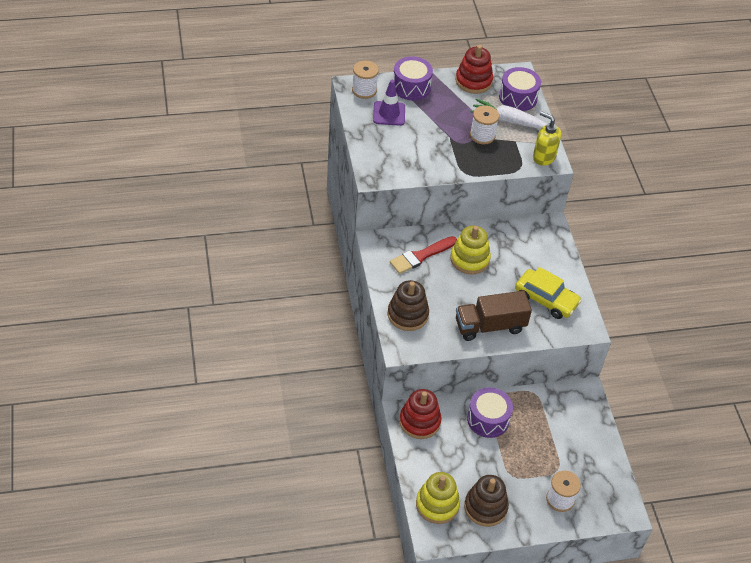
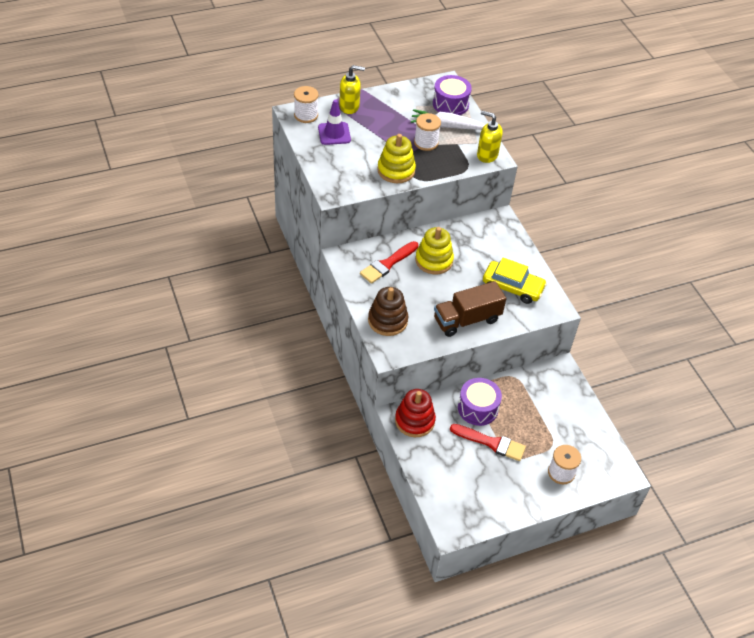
camera: 10 degrees left, 0 degrees up
purple drum [393,56,433,100] -> yellow soap dispenser [339,65,365,114]
yellow stacking toy [416,472,460,524] -> yellow stacking toy moved to [377,134,416,183]
red stacking toy [456,45,493,94] -> none
brown stacking toy [464,475,509,527] -> none
none -> red brush [450,424,526,461]

